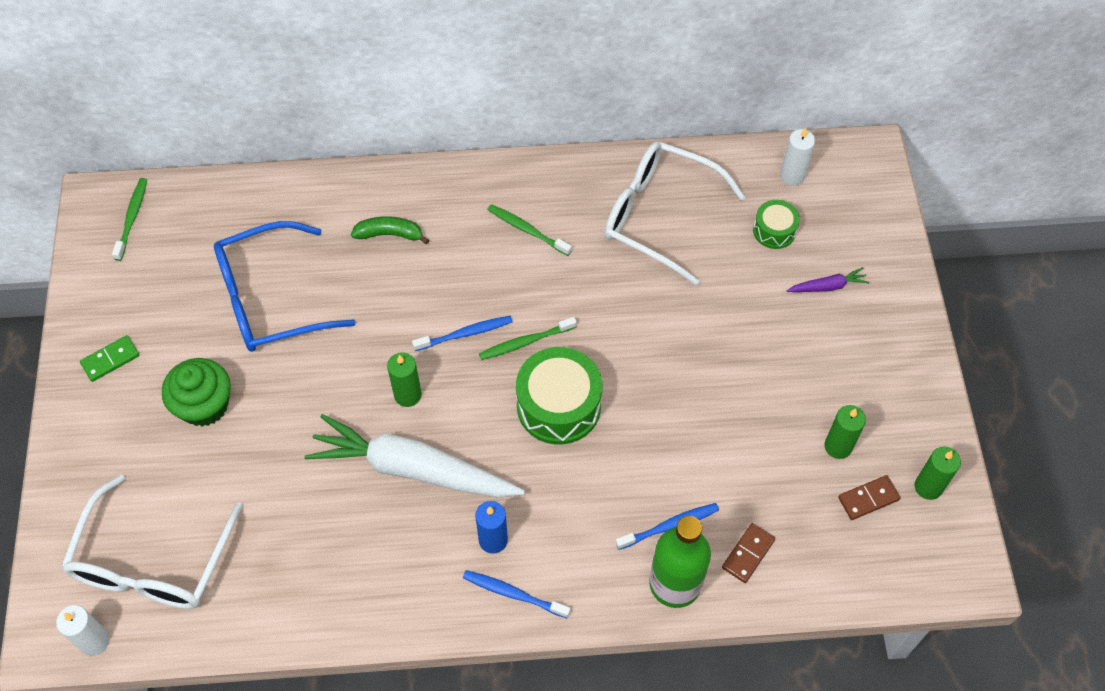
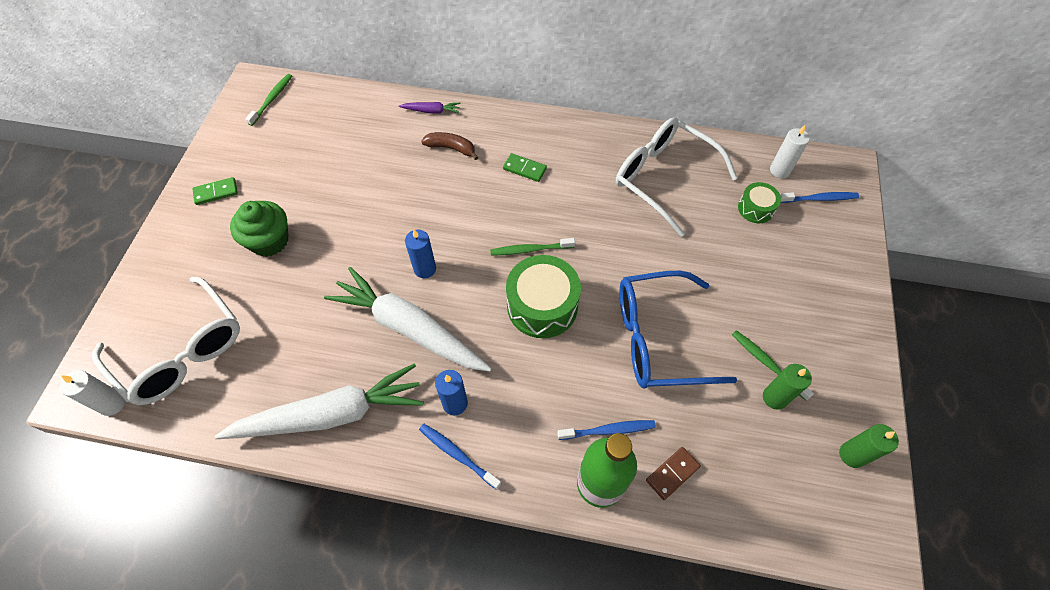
camera: 15 degrees right, 0 degrees up
white glasses [61,475,243,609] -> white glasses turned 75 degrees counterclockwise [92,277,240,405]
blue glasses [214,221,356,352] -> blue glasses moved to [620,271,737,389]
green banana [351,216,429,244] -> brown banana [421,132,479,160]
green candle [387,352,422,407] -> blue candle [405,229,436,278]
blue toothbrush [412,316,513,351] -> blue toothbrush moved to [780,192,859,203]
green toothbrush [487,204,572,256] -> green toothbrush moved to [732,330,814,401]
purple carrot [786,267,869,292] -> purple carrot moved to [399,102,460,114]
brown domino [838,475,901,520] -> none
none -> white carrot [215,363,424,439]
none -> green domino [503,153,547,182]

